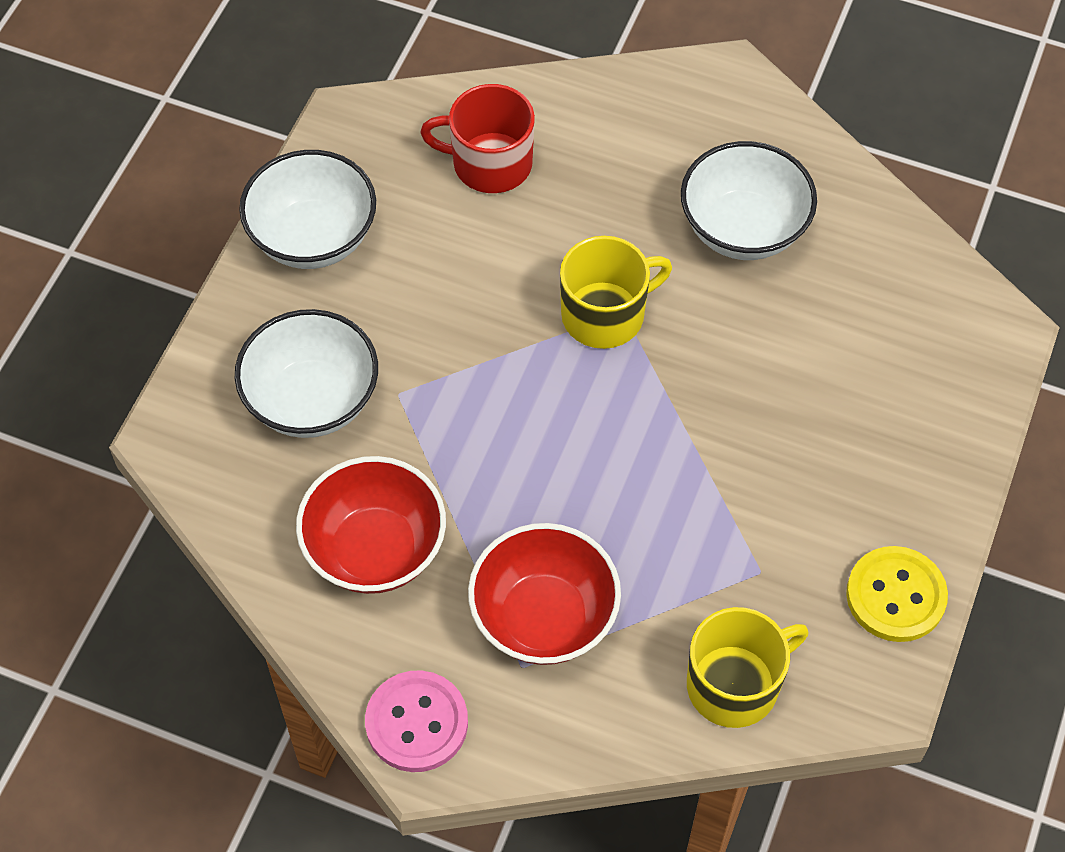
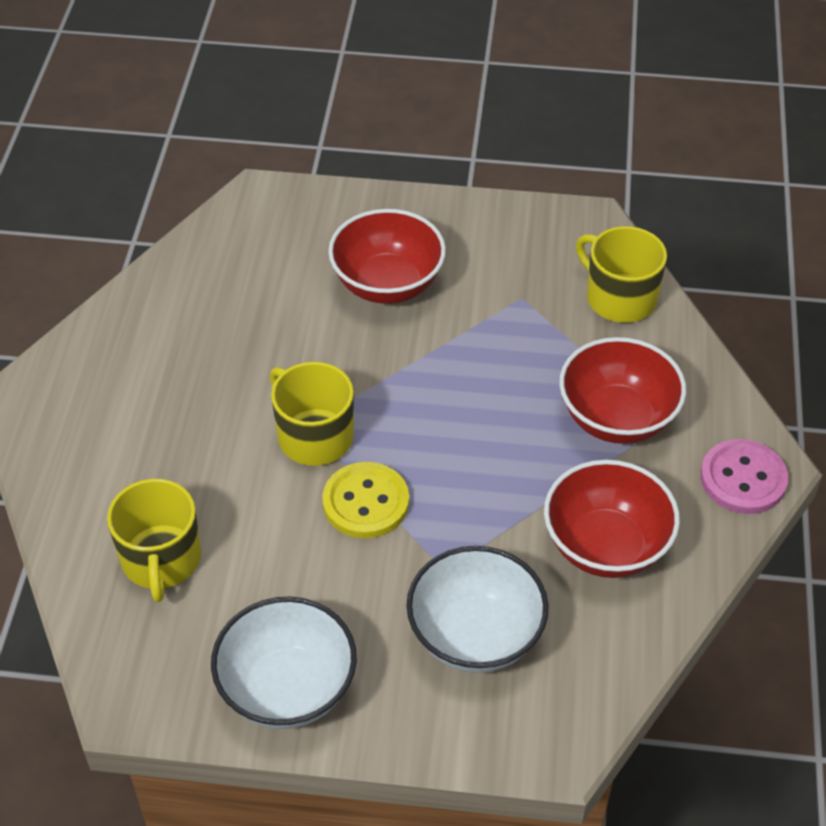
camera: 105 degrees left, 10 degrees down
red mug [420,84,535,193] -> yellow mug [107,479,201,602]
white bowl [681,141,817,260] -> none
yellow button [846,546,948,642] -> yellow button moved to [322,462,409,538]
none -> red bowl [328,209,446,304]

